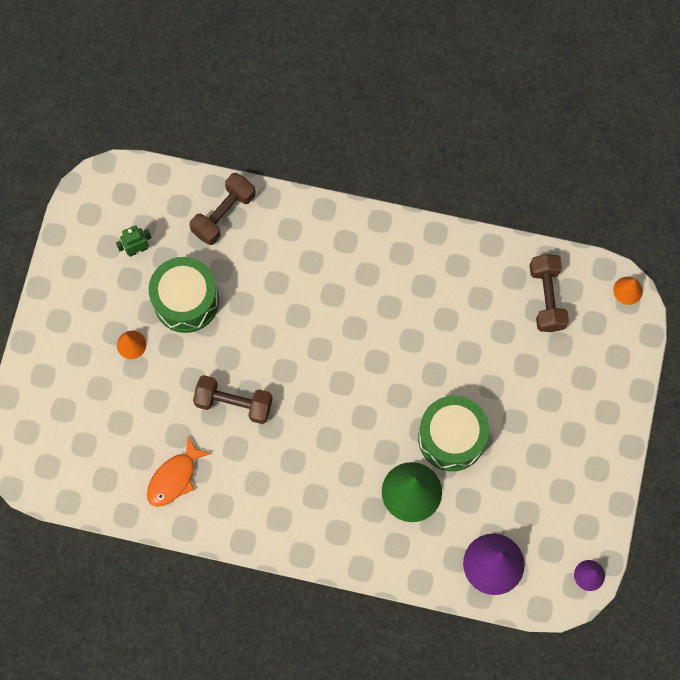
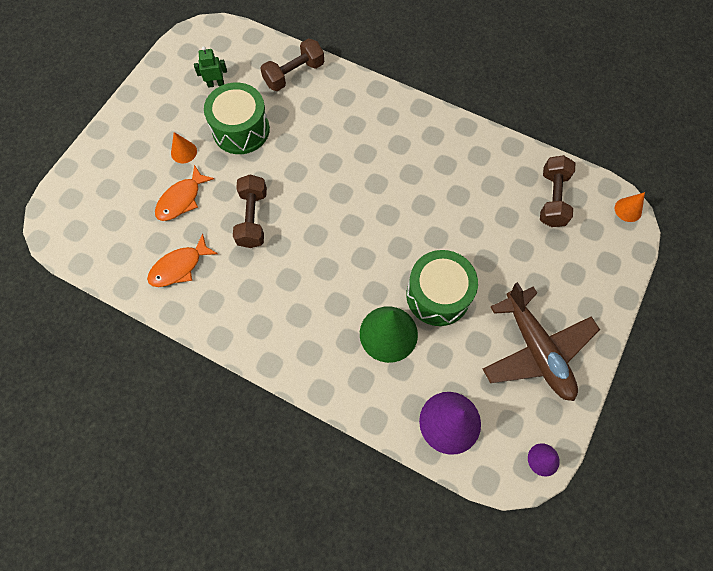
camera: 15 degrees right, 5 degrees down
brown dumbbell [193,375,273,424] -> brown dumbbell turned 60 degrees clockwise [233,175,267,248]
none -> orange fish [155,165,214,221]
none -> brown plane [483,282,600,401]

